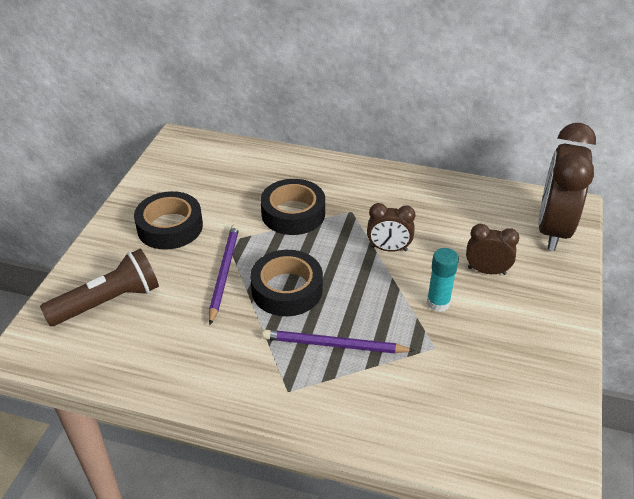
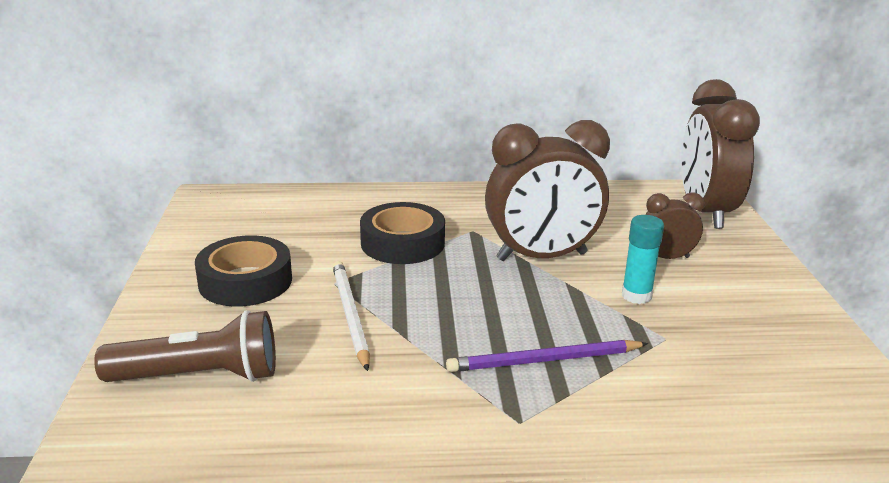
camera: 20 degrees left, 15 degrees down
brown flashlight [40,249,159,326] -> brown flashlight turned 45 degrees clockwise [94,310,276,382]
purple pencil [209,224,239,325] -> white pencil [332,261,370,371]
black tape [250,250,323,316] -> none
brown clock [367,203,416,252] -> brown clock [485,120,610,261], size x1.99

